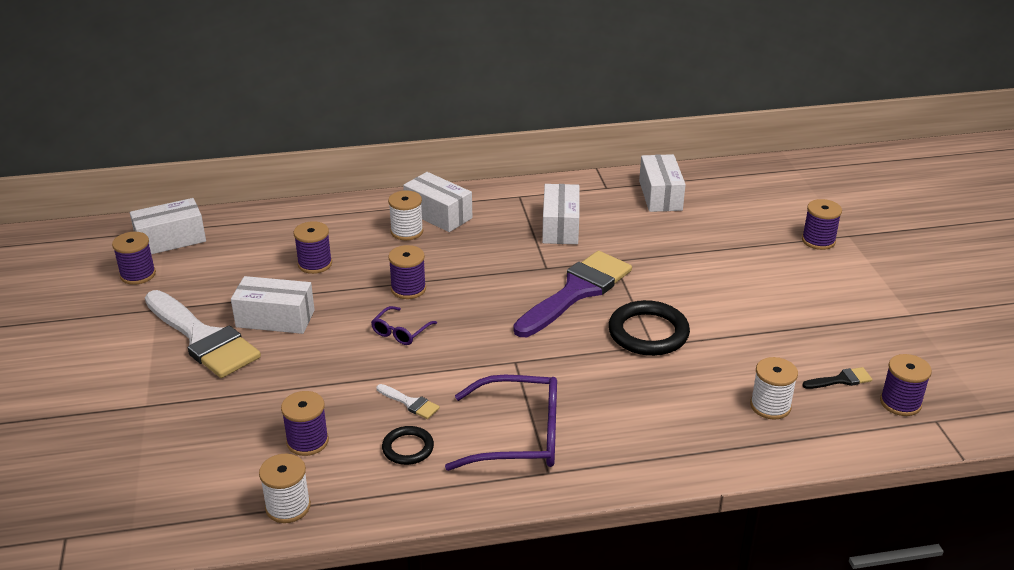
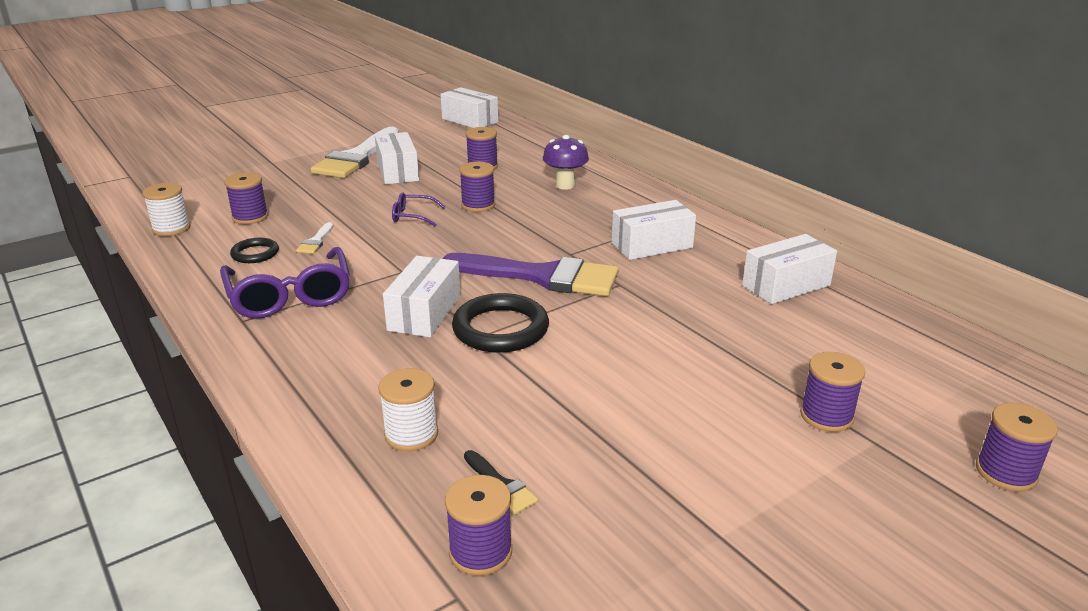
camera: 65 degrees right, 5 degrees down
purple spool [112,232,156,285] -> purple spool moved to [976,403,1058,492]
white spool [388,190,423,240] -> purple mushroom [543,135,589,190]
white box [403,172,472,232] -> white box moved to [383,256,461,337]

